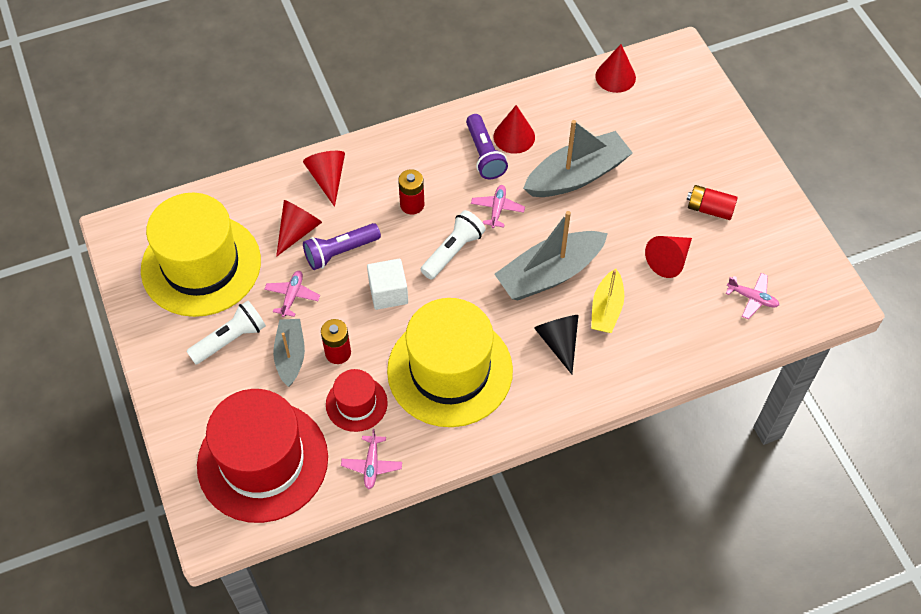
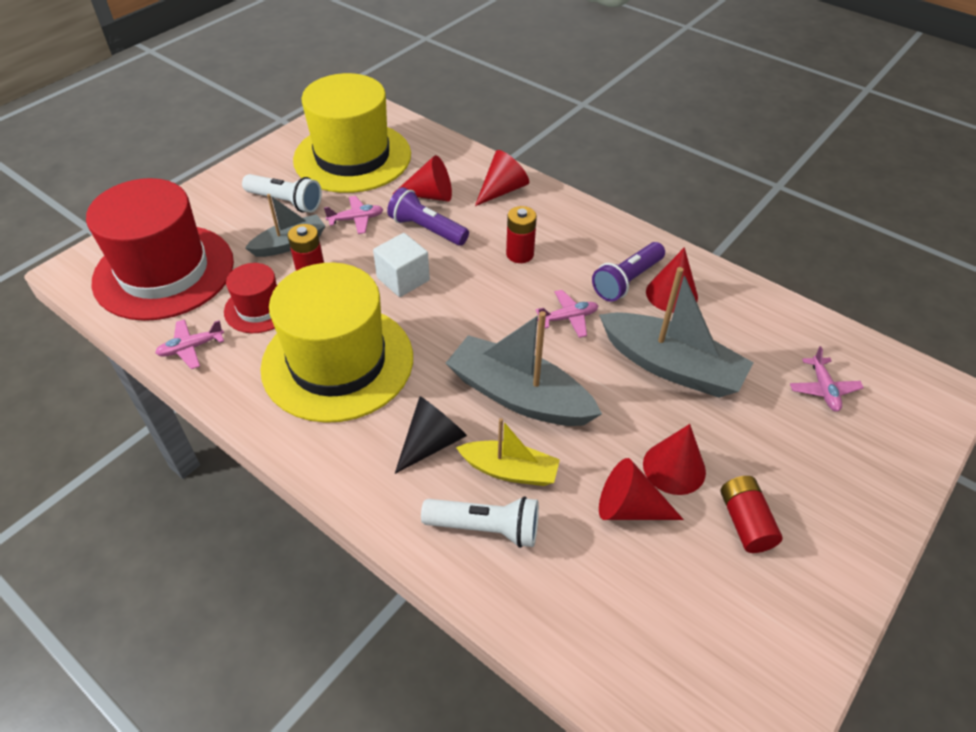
camera: 60 degrees right, 10 degrees down
white flashlight [420,210,486,280] -> white flashlight moved to [421,496,539,548]
yellow boat [591,269,624,333] -> yellow boat turned 150 degrees counterclockwise [456,418,560,486]
red cone [595,44,636,93] -> red cone moved to [643,424,706,495]
pink plane [726,273,779,319] -> pink plane moved to [790,346,864,412]

